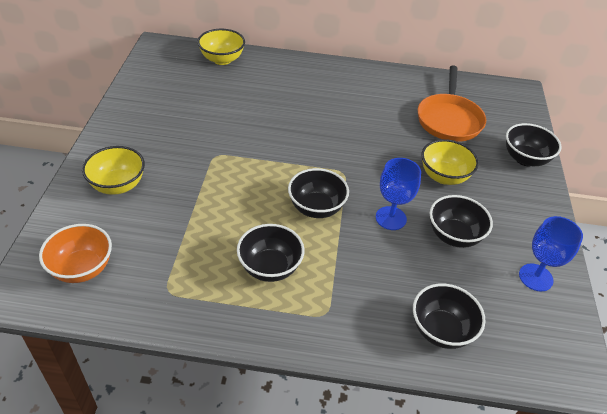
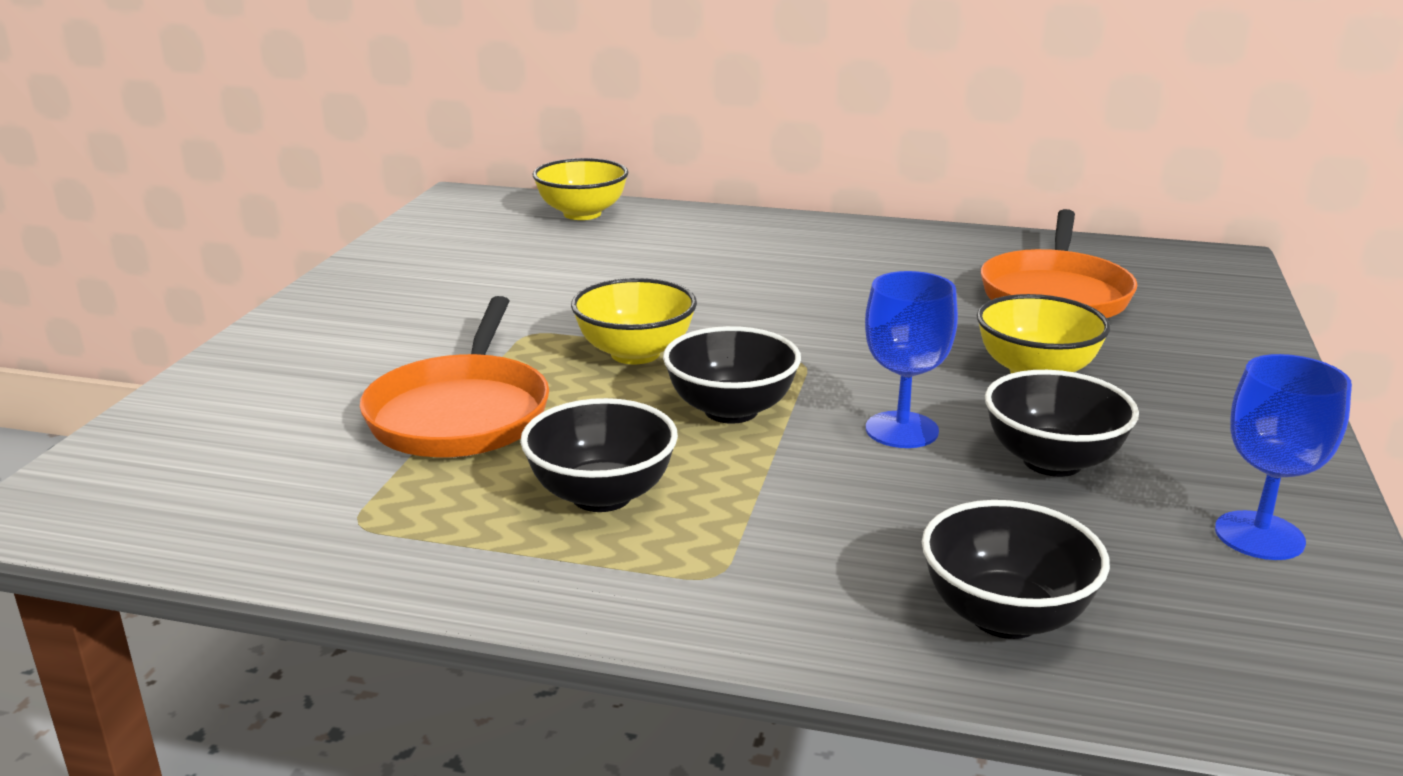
camera: 10 degrees right, 20 degrees down
orange bowl [39,224,112,283] -> none
yellow bowl [82,146,145,195] -> yellow bowl moved to [571,278,697,364]
black bowl [506,123,561,166] -> none
none -> orange pan [360,296,549,458]

